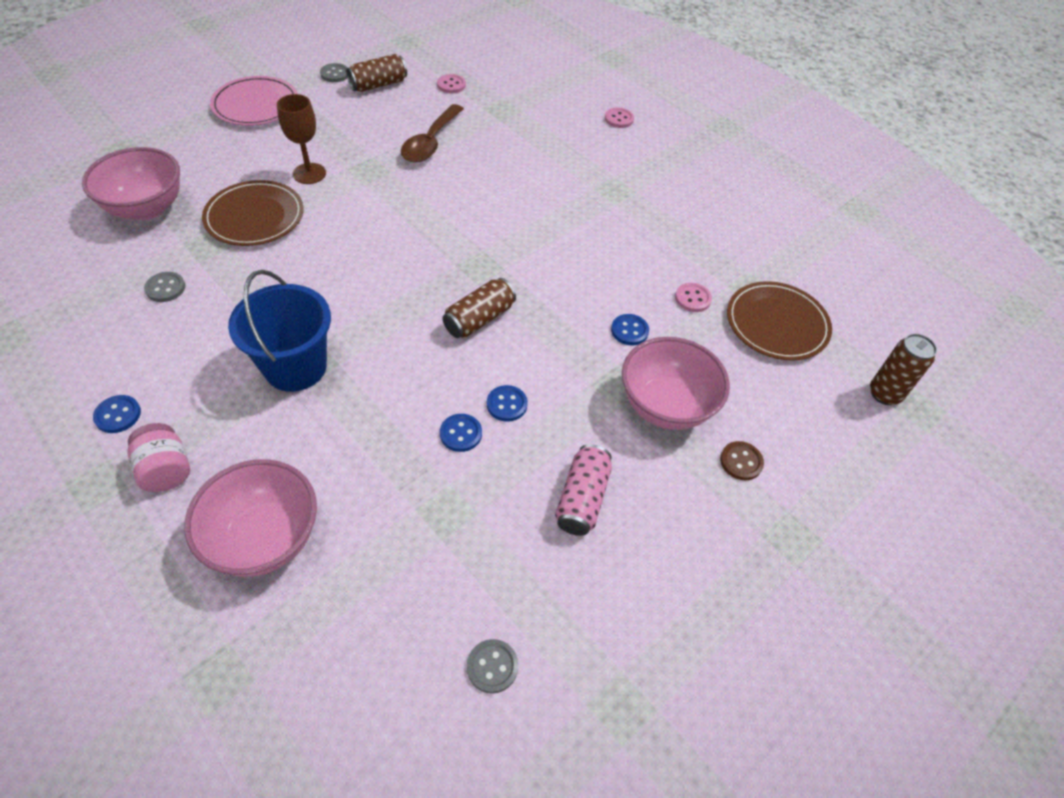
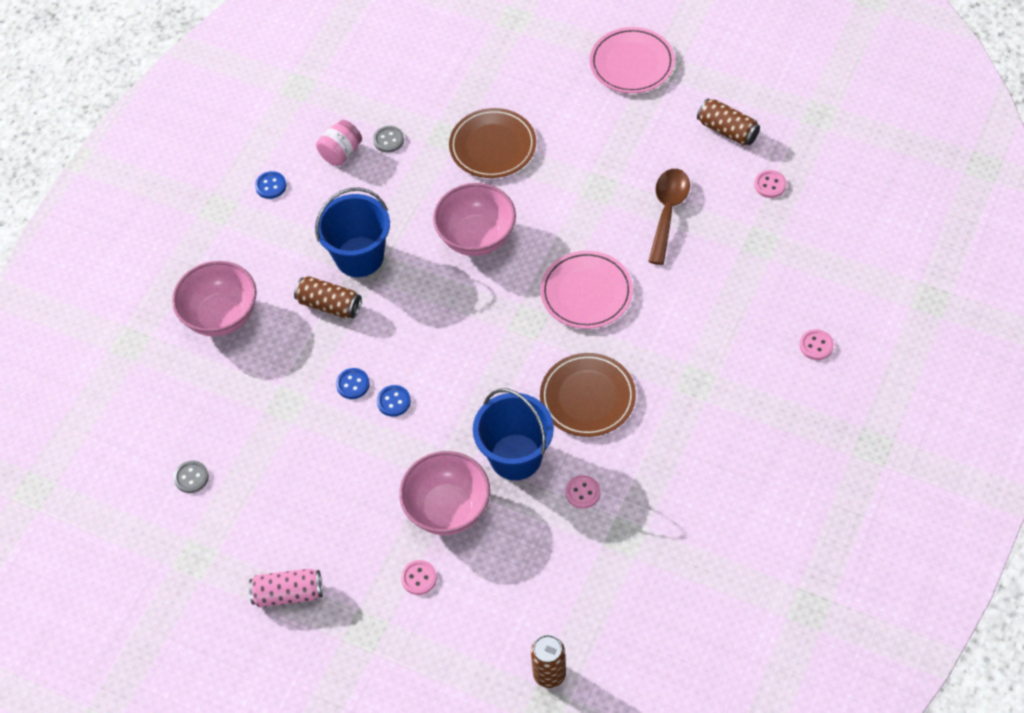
camera: 75 degrees right, 5 degrees up
pink bowl [82,147,180,220] -> pink bowl moved to [433,183,516,256]
pink jar [127,423,190,492] -> pink jar moved to [316,120,362,166]
brown goblet [277,94,326,184] -> none
grey button [320,63,348,82] -> none
brown spoon [401,104,464,163] -> brown spoon turned 105 degrees clockwise [648,169,690,265]
brown can [443,278,516,338] -> brown can moved to [294,276,362,318]
pink can [555,444,612,536] -> pink can moved to [249,569,323,607]
blue button [611,314,649,345] -> blue bucket [473,389,554,480]
brown button [720,441,764,480] -> pink button [401,560,437,595]
brown plate [727,281,832,361] -> brown plate moved to [540,353,636,437]
none -> pink plate [540,251,633,329]

